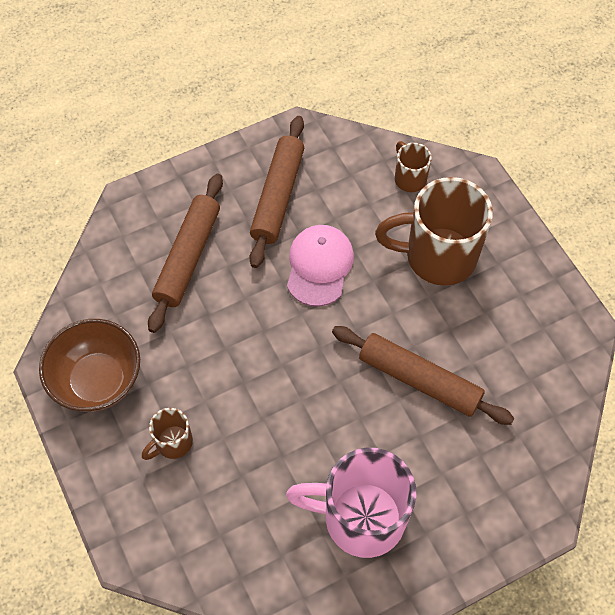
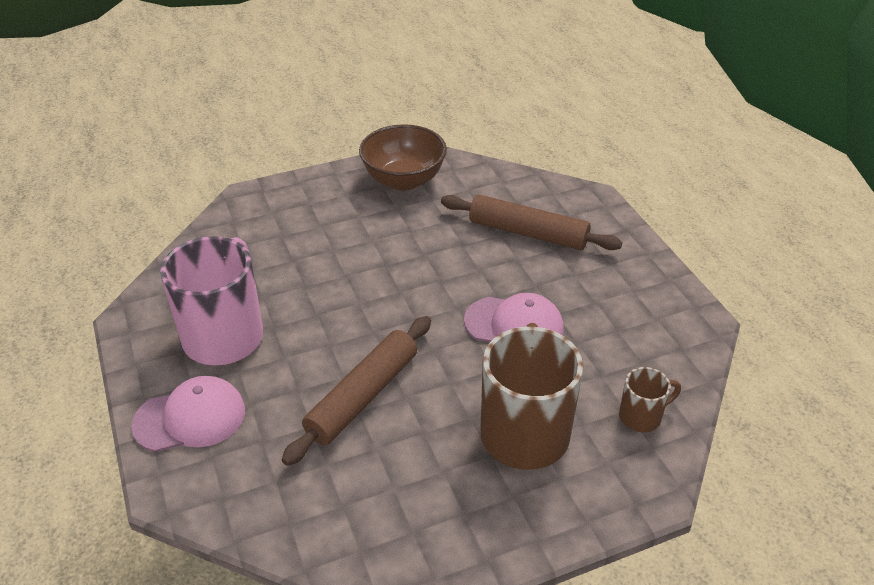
camera: 95 degrees right, 20 degrees down
brown mug [142,408,193,460] -> none
brown rolling pin [249,116,304,268] -> none
none -> pink cap [131,376,245,452]

